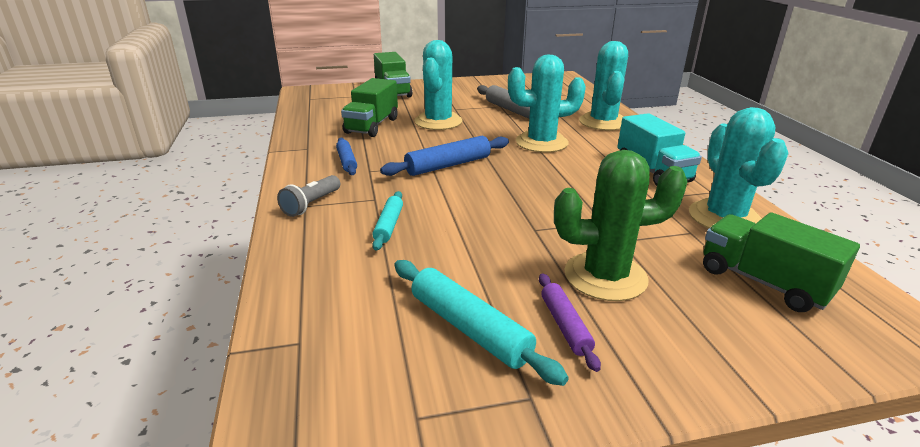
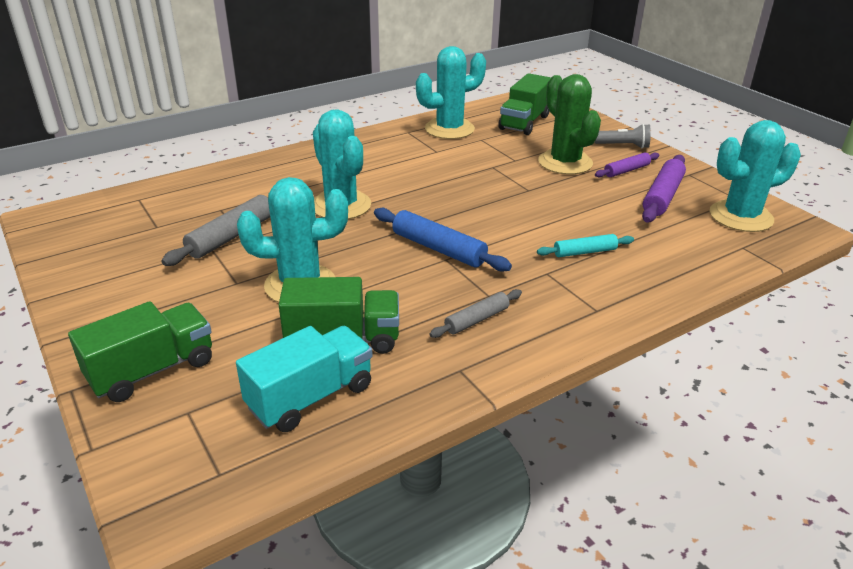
camera: 110 degrees left, 5 degrees up
grey flashlight [277,175,340,217] -> grey flashlight moved to [595,124,651,149]
blue rolling pin [336,138,357,175] -> grey rolling pin [429,289,522,338]
turquoise rolling pin [394,260,569,386] -> purple rolling pin [642,155,686,222]
turquoise cactus [579,41,628,131] -> turquoise cactus moved to [710,120,801,232]
turquoise truck [618,113,702,186] -> turquoise truck moved to [236,326,373,432]

